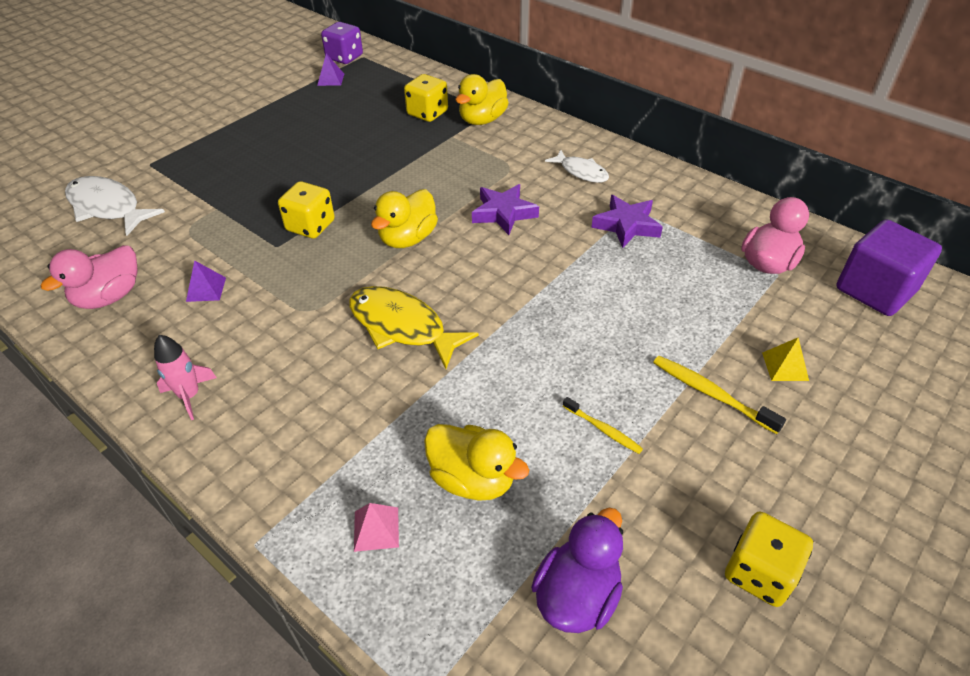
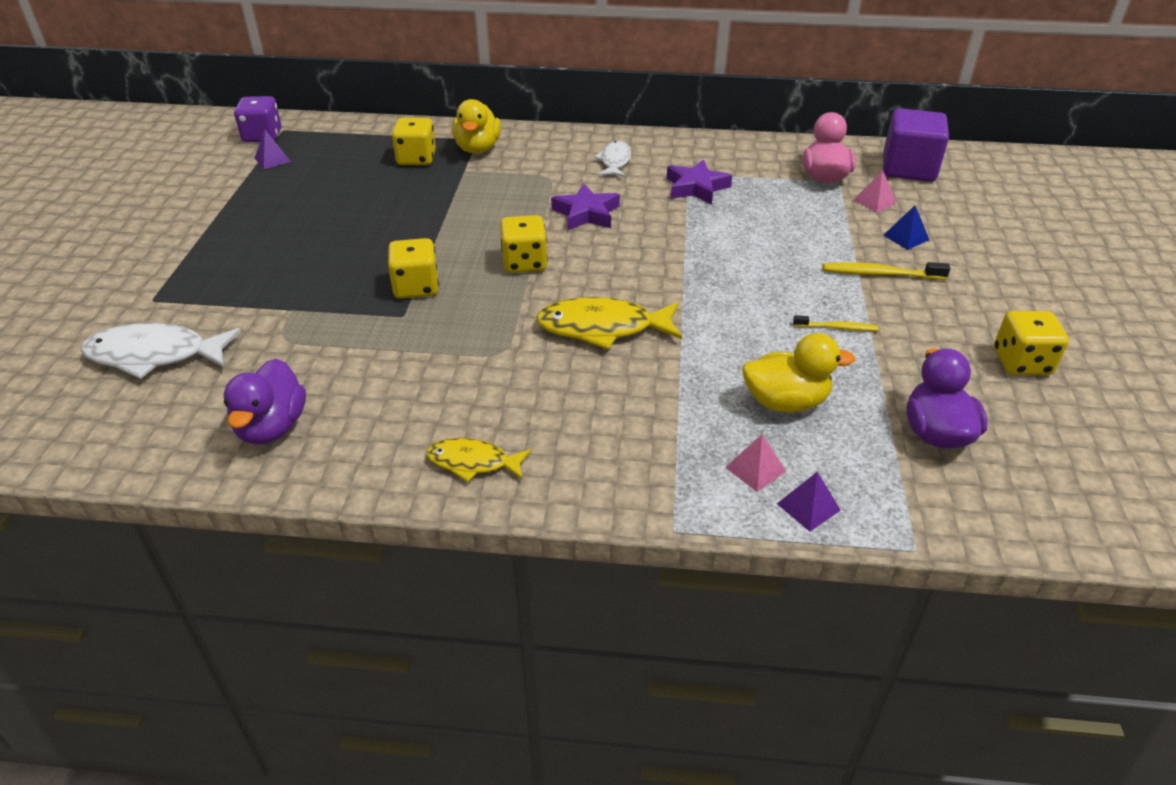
camera: 35 degrees left, 5 degrees down
pink duck [41,245,138,309] -> purple duck [223,358,306,445]
pink rocket [154,335,217,420] -> yellow fish [426,438,531,482]
purple pyramid [186,260,226,302] -> purple pyramid moved to [777,471,841,531]
yellow duck [371,189,438,248] -> yellow dice [500,215,548,273]
white fish [545,150,609,183] -> white fish turned 90 degrees counterclockwise [594,141,631,177]
yellow pyramid [762,337,809,381] -> blue pyramid [883,206,929,250]
none -> pink pyramid [854,170,897,213]

